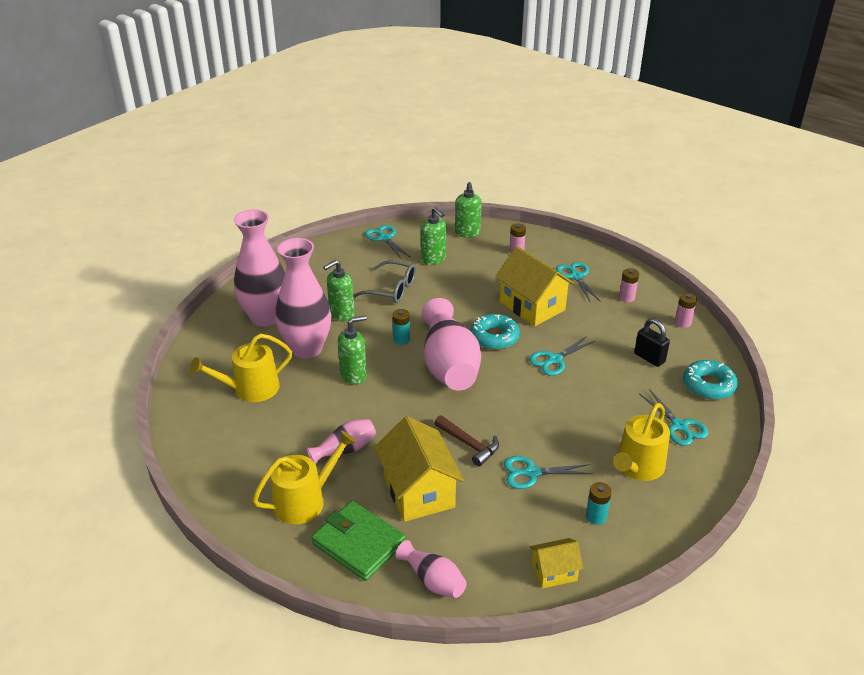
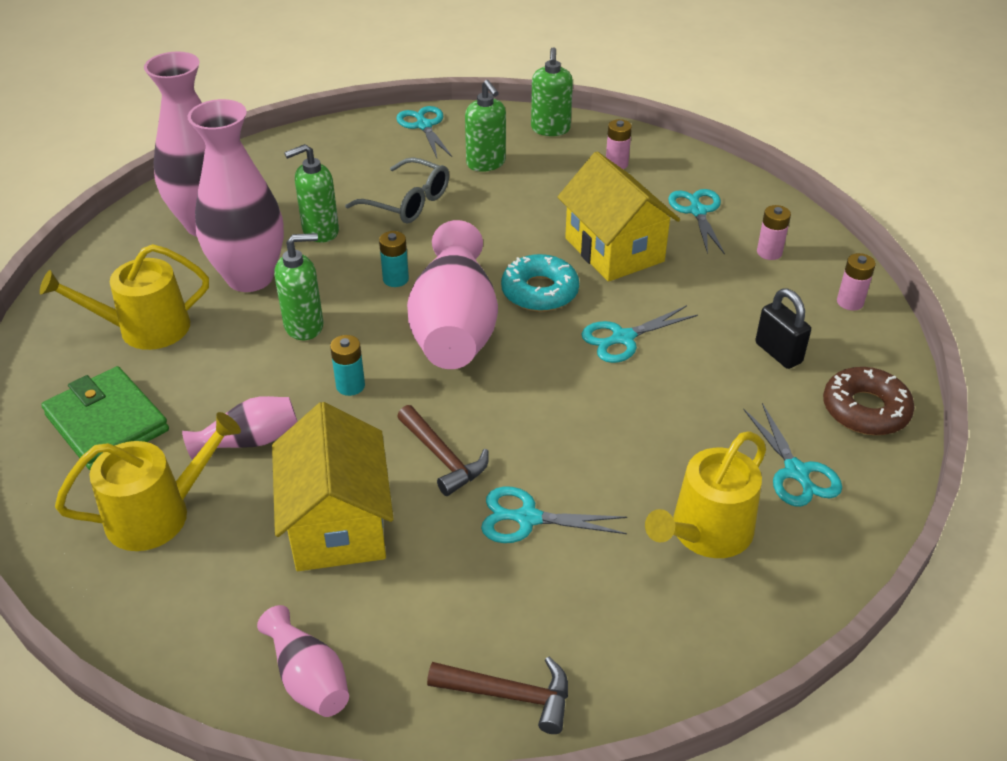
camera: 10 degrees right, 5 degrees up
green wallet [311,501,406,581] -> green wallet moved to [41,366,169,470]
yellow house [530,538,583,589] -> brown hammer [427,657,568,734]
turquoise battery [586,482,612,525] -> turquoise battery moved to [330,335,365,396]
turquoise donut [683,360,738,400] -> brown donut [823,367,914,435]

